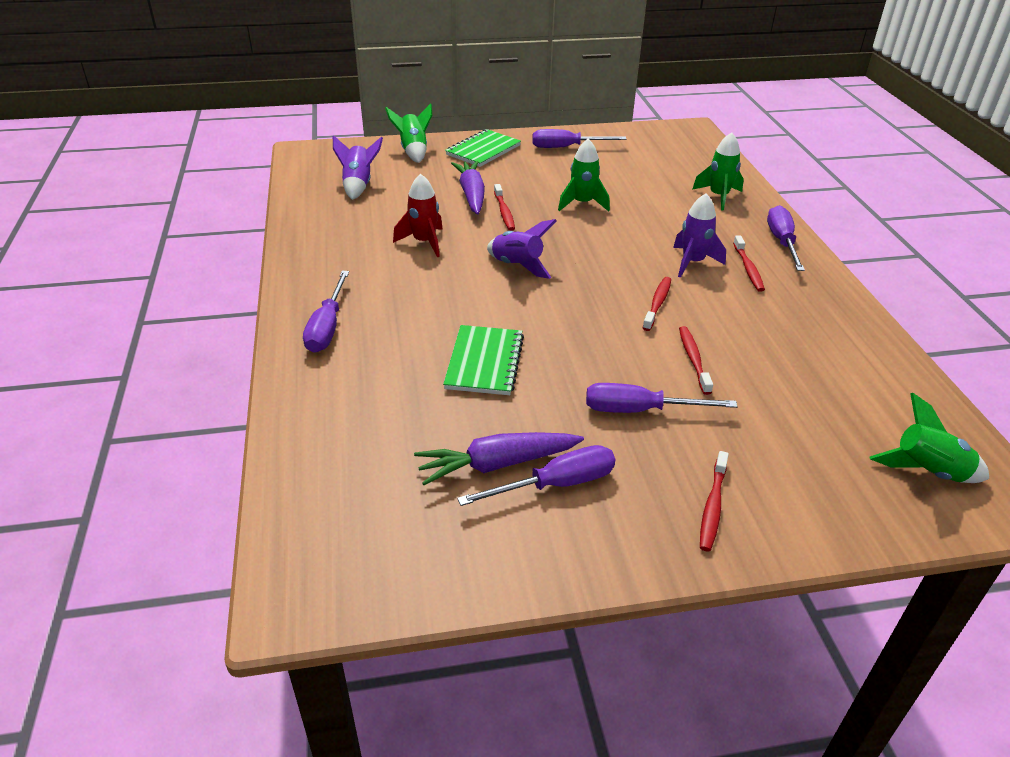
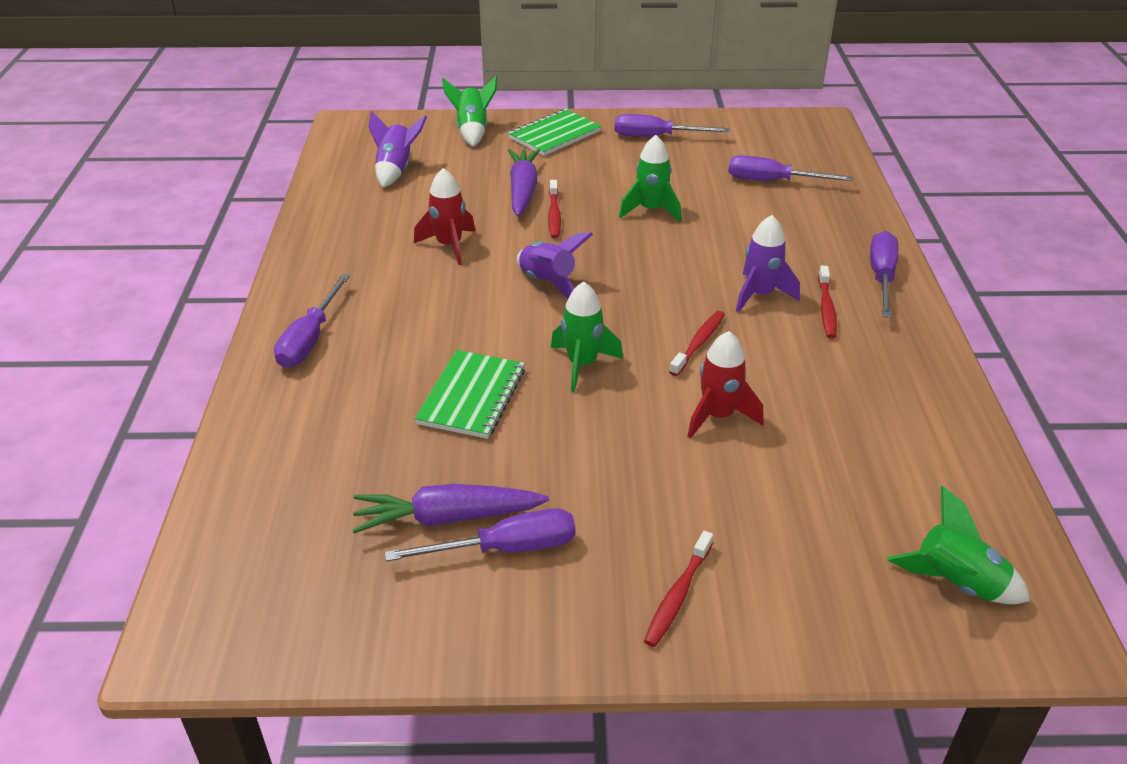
camera: 10 degrees right, 0 degrees up
purple screwdriver [586,383,737,413] -> purple screwdriver moved to [728,155,853,181]
red toothbrush [679,326,713,395] -> red rocket [687,331,764,439]
green rocket [692,132,744,211] -> green rocket moved to [551,282,623,392]

